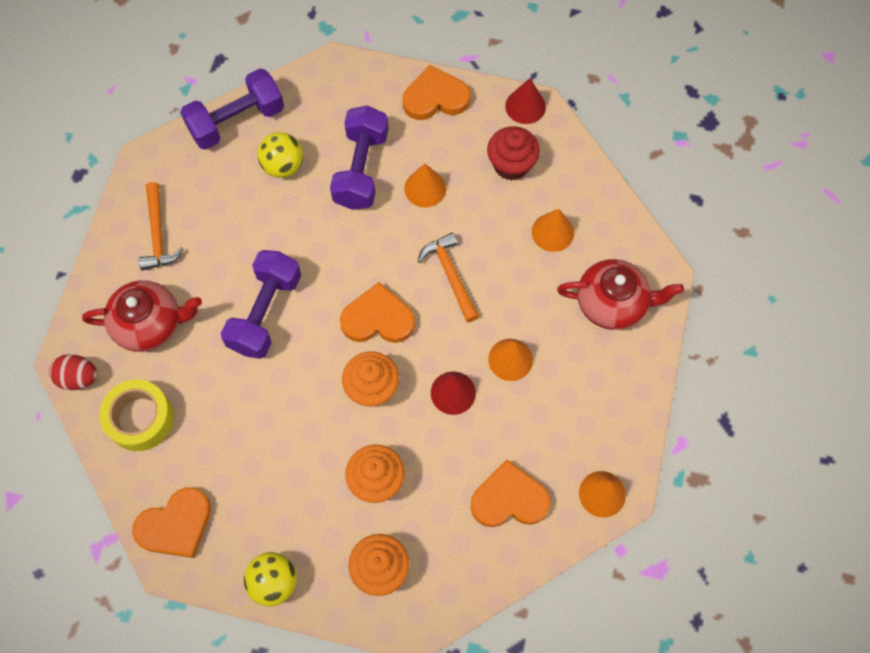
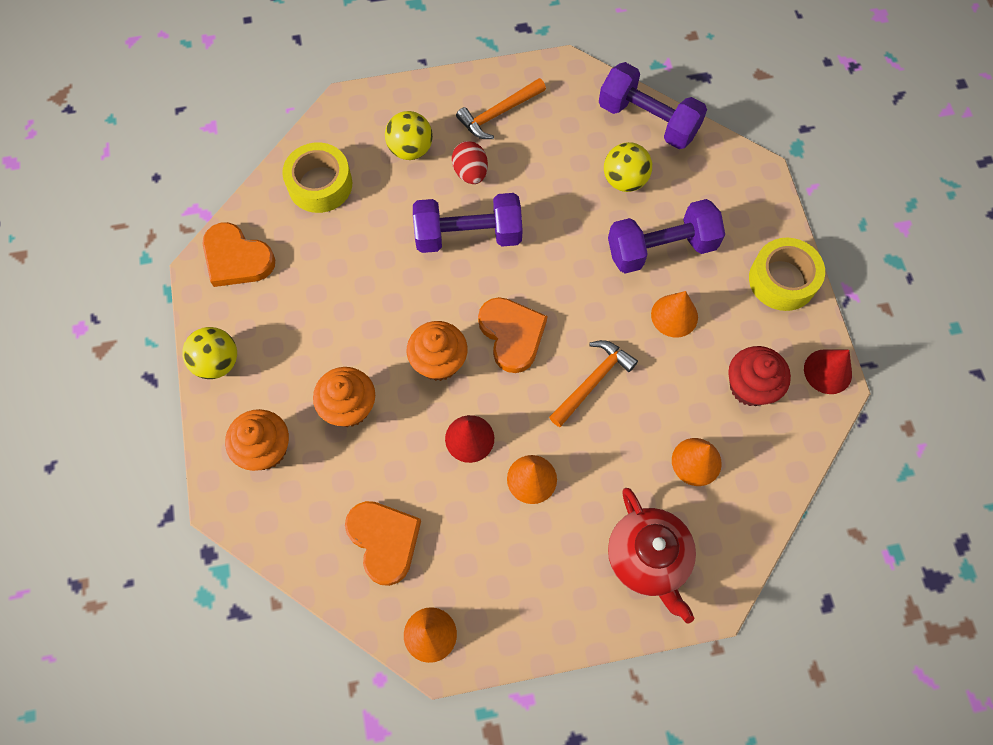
camera: 65 degrees right, 0 degrees up
red egg [49,354,98,390] -> red egg moved to [452,141,488,184]
red teapot [82,280,202,352] -> yellow ball [385,111,433,160]
orange heart [402,65,470,120] -> yellow tape [749,238,825,311]

